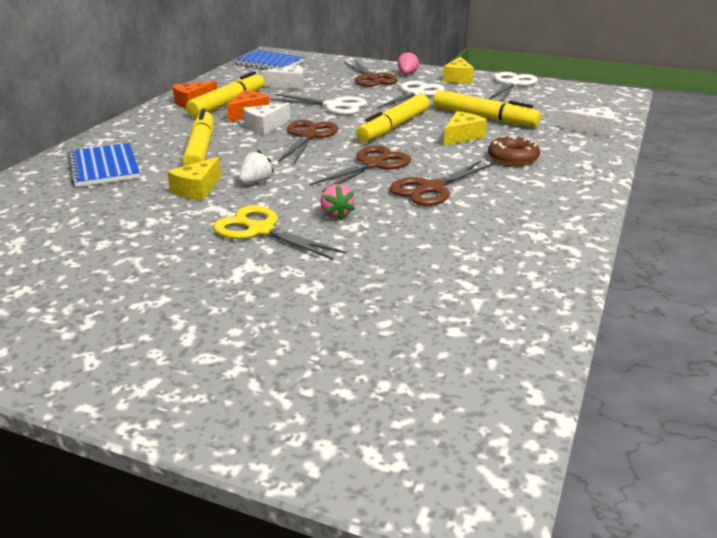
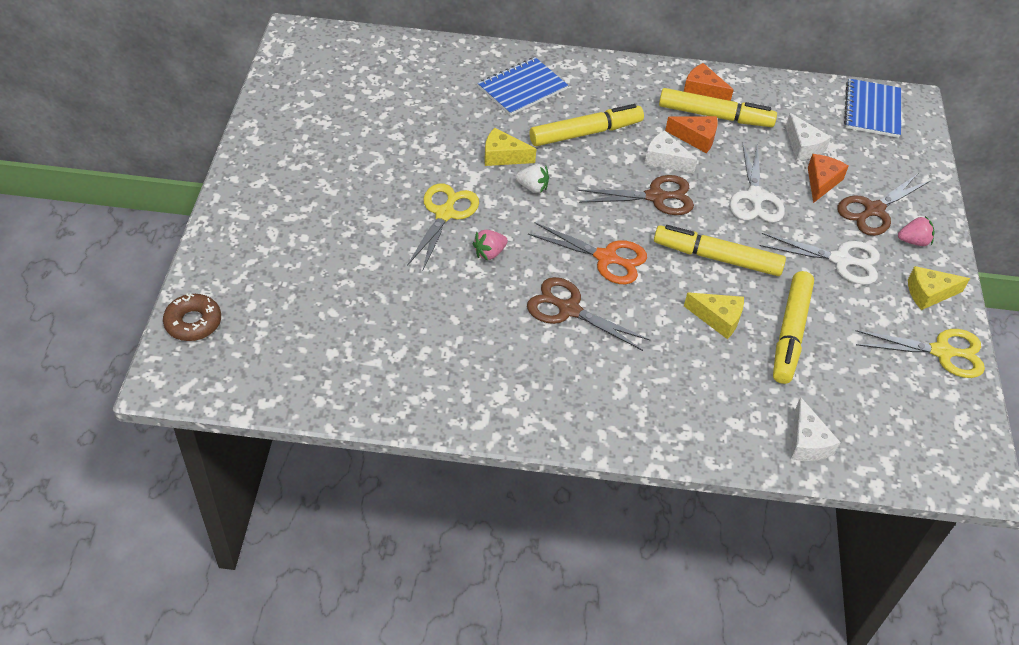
camera: 70 degrees right, 20 degrees up
brown scissors [309,146,411,192] -> orange scissors [528,222,647,284]
brown donut [488,135,540,166] -> brown donut moved to [163,293,221,341]
white scissors [489,72,538,101] -> yellow scissors [855,329,985,378]
none -> orange cheese [808,154,849,203]

